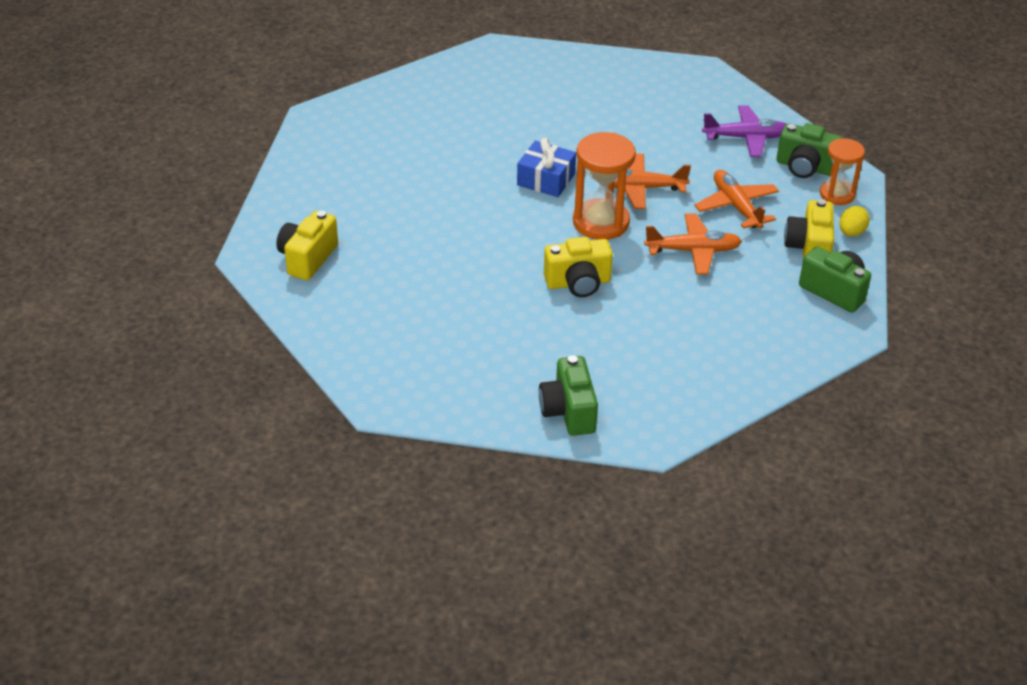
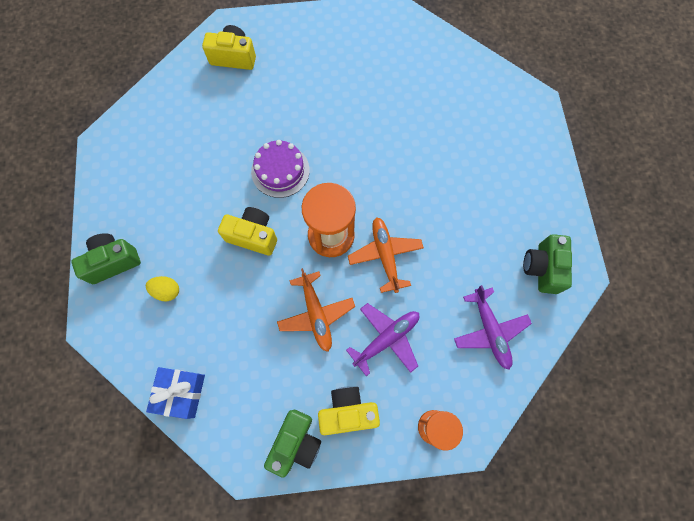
camera: 75 degrees right, 30 degrees up
blue gift [517,138,576,197] -> blue gift moved to [146,367,205,419]
yellow camera [544,237,613,297] -> yellow camera turned 135 degrees clockwise [218,207,277,256]
orange plane [694,170,779,229] -> purple plane [346,303,419,376]
green camera [776,123,843,178] -> green camera moved to [523,234,572,294]
yellow egg [839,206,870,237] -> yellow egg moved to [146,276,179,301]
none -> purple cake [251,140,310,198]

